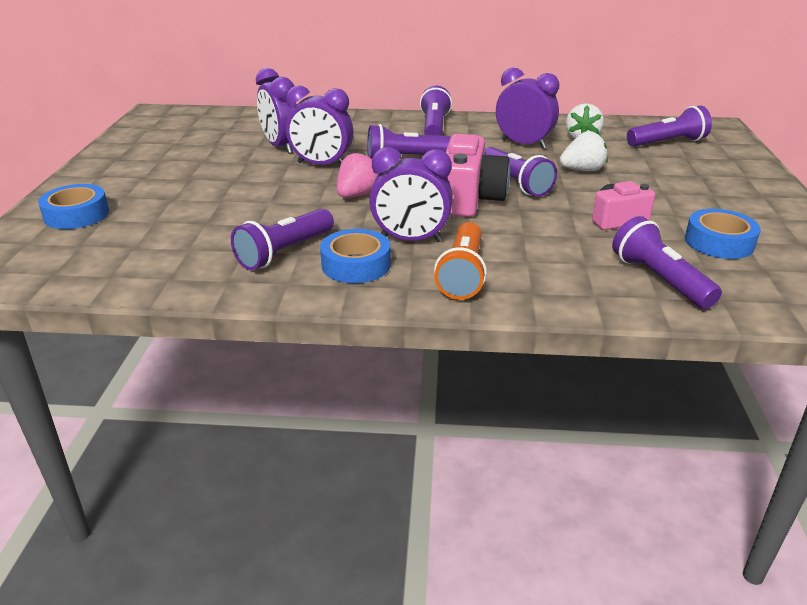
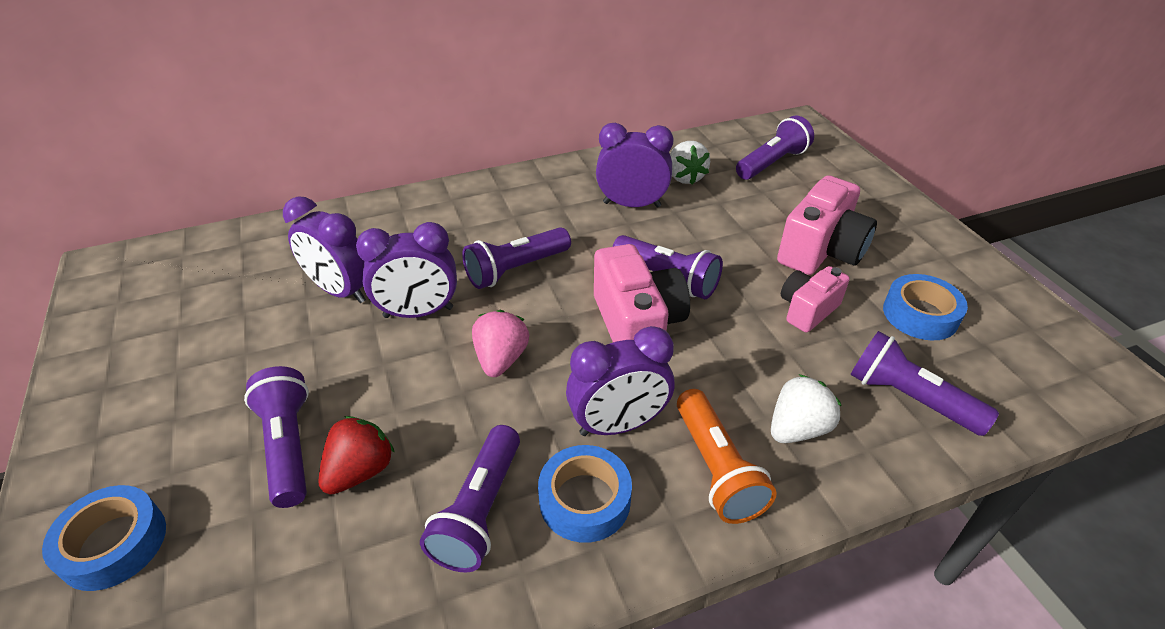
camera: 25 degrees left, 10 degrees up
purple flashlight [420,85,452,136] -> purple flashlight moved to [244,366,309,508]
white strawberry [560,131,608,171] -> white strawberry moved to [771,374,842,443]
none -> red strawberry [318,416,395,494]
none -> pink camera [777,175,877,275]

